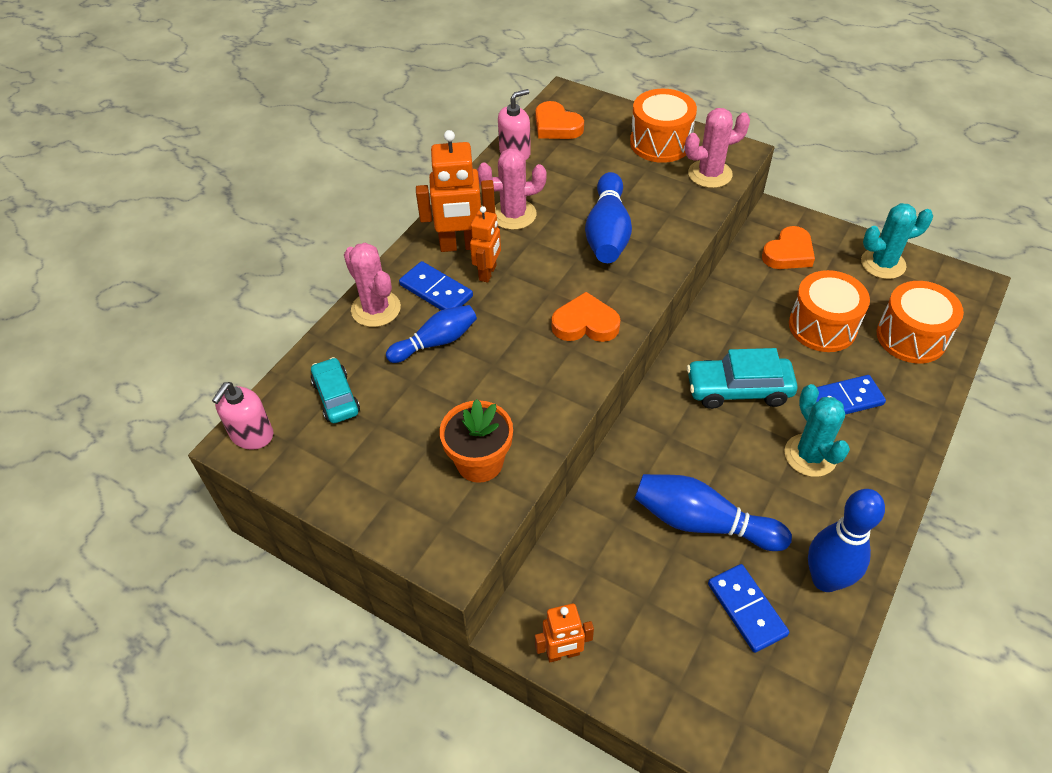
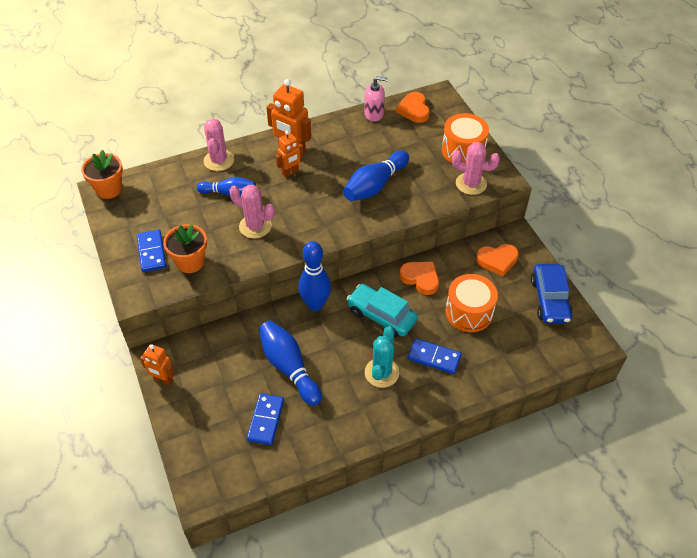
camera: 35 degrees right, 0 degrees up
pink soap dispenser [212,382,273,450] -> orange flower pot [81,150,123,199]
turquoise car [311,357,360,423] -> none
blue domino [399,261,473,310] -> blue domino moved to [137,230,166,272]
pink cactus [477,148,547,230] -> pink cactus moved to [229,185,275,239]
orange heart [551,292,620,342] -> orange heart moved to [399,262,439,295]
blue bowling pin [808,489,885,592] -> blue bowling pin moved to [298,241,331,311]
turquoise cactus [861,203,933,279] -> blue car [531,264,573,324]
orange drum [877,281,964,363] -> none

